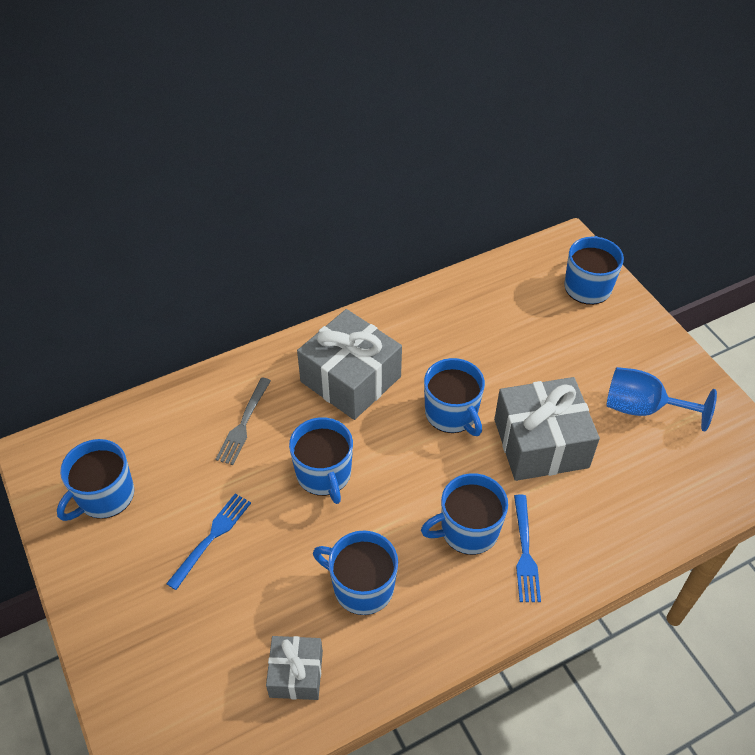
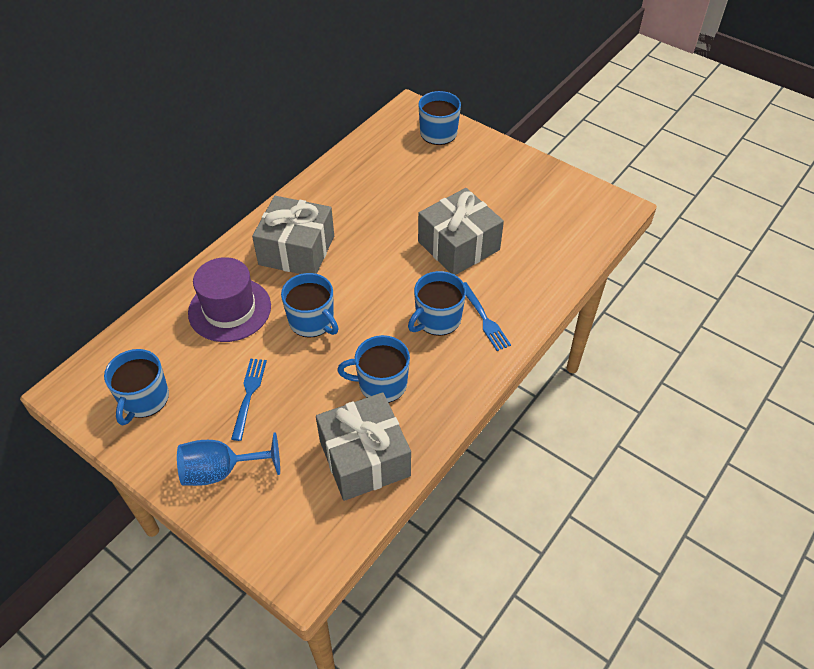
camera: 25 degrees left, 0 degrees up
grey fork [215,377,271,465] -> purple hat [188,257,271,342]
grey gift [266,636,323,700] -> grey gift [316,392,411,501], size x1.82
blue mug [424,358,485,436] -> none
blue goblet [607,367,717,432] -> blue goblet moved to [177,432,280,486]

